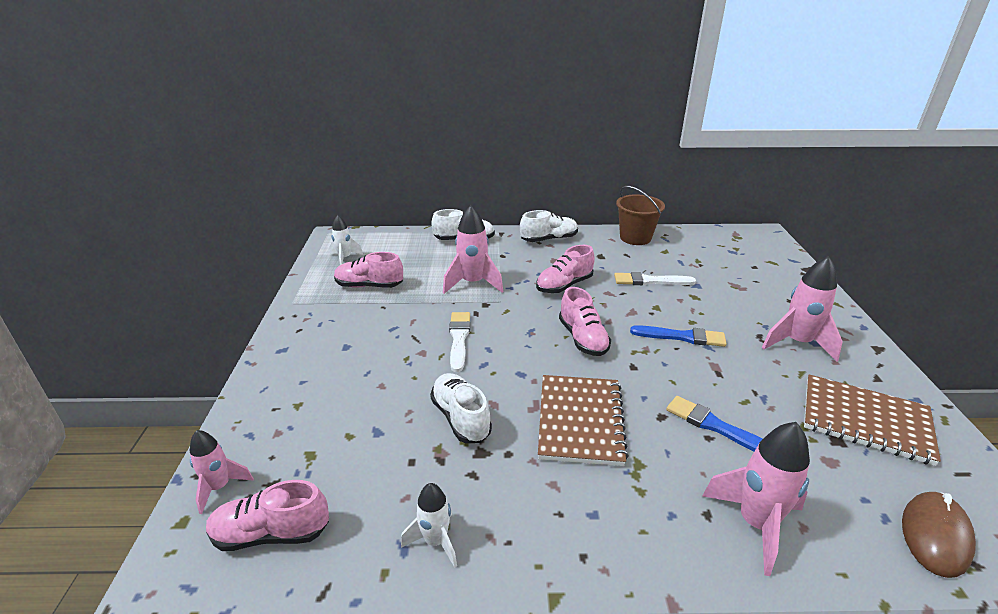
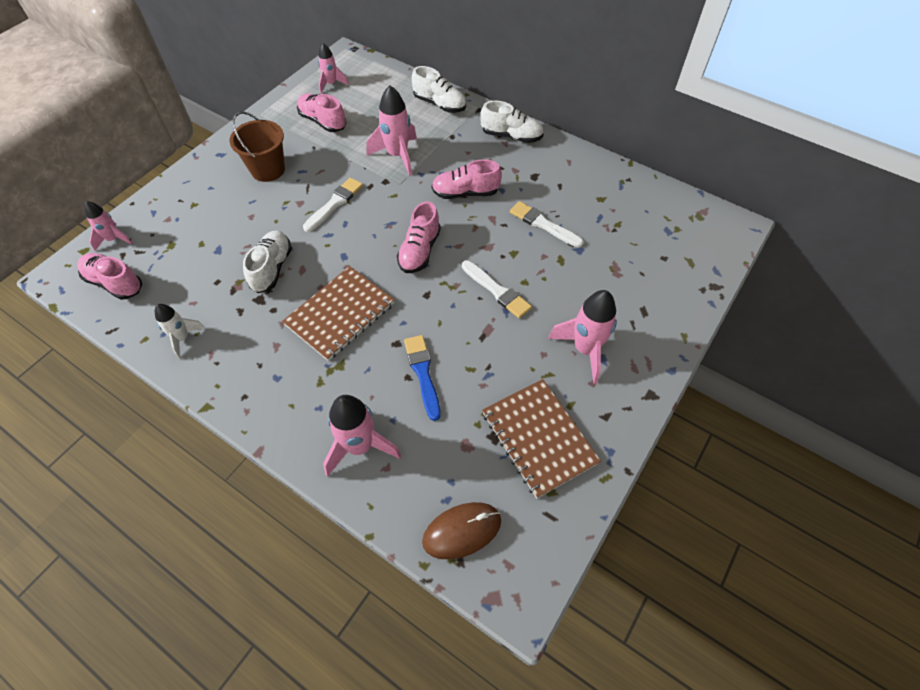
camera: 35 degrees right, 25 degrees up
white rocket [329,215,363,265] -> pink rocket [318,43,349,94]
brown bucket [616,186,665,245] -> brown bucket moved to [230,111,285,182]
blue brush [630,325,727,347] -> white brush [462,260,532,318]

